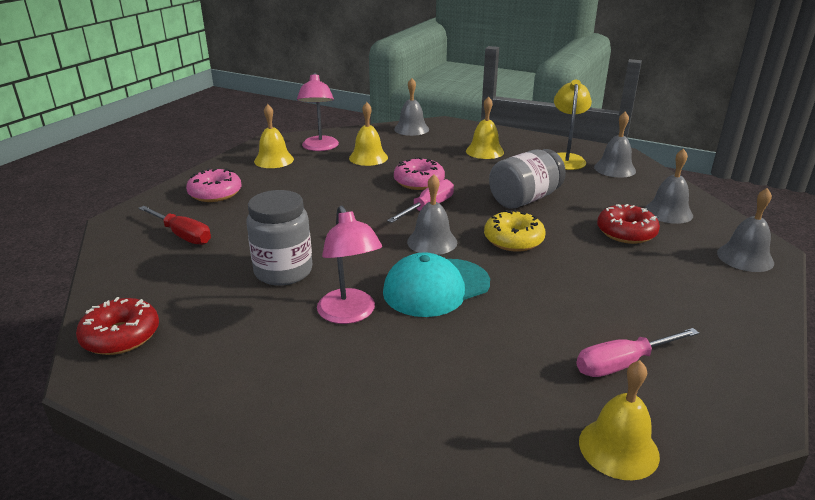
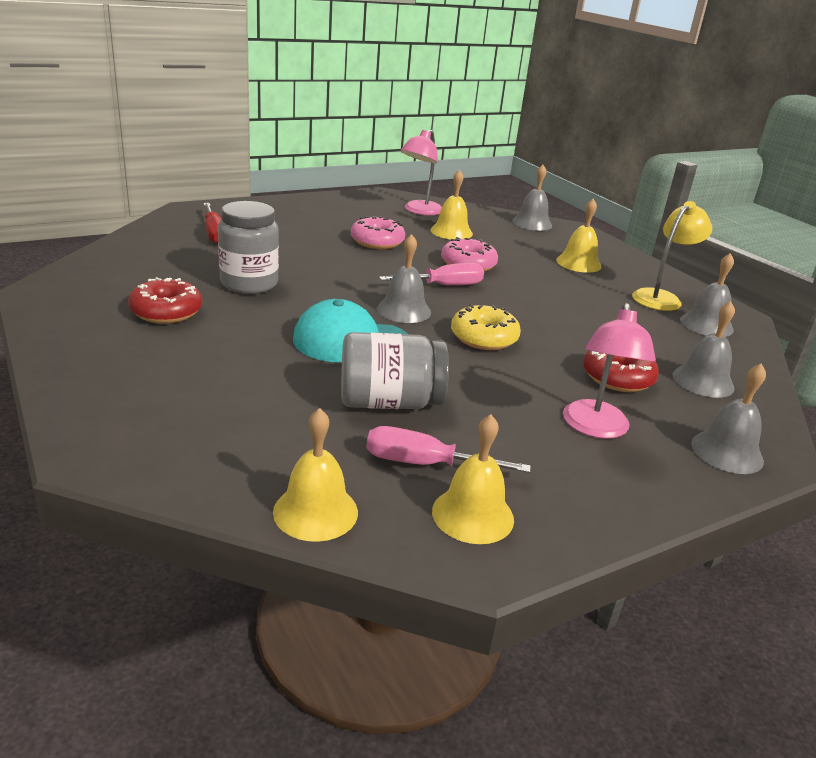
camera: 30 degrees right, 0 degrees up
red donut [76,297,159,355] -> red donut moved to [128,277,203,324]
pink donut [186,168,241,202] -> pink donut moved to [351,216,405,249]
yellow bell [254,104,294,168] -> yellow bell moved to [432,414,514,544]
pink lamp [317,206,382,324] -> pink lamp moved to [563,303,656,439]
grey jar [489,149,566,209] -> grey jar moved to [341,332,449,409]

